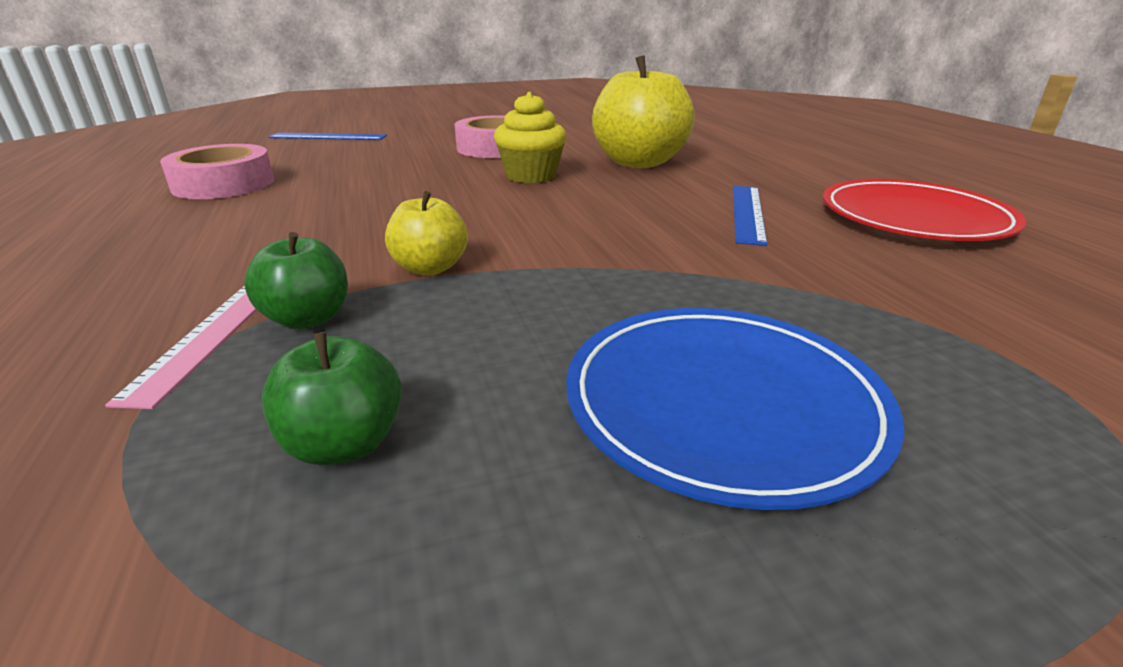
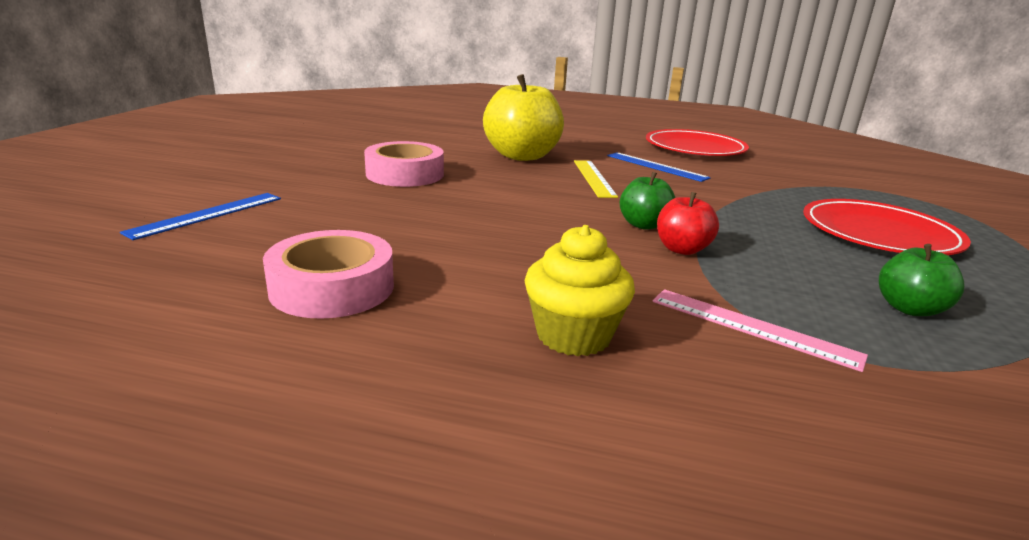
camera: 60 degrees left, 5 degrees down
green apple [244,232,348,330] -> green apple moved to [619,172,676,230]
yellow apple [385,191,468,275] -> red apple [657,192,719,255]
yellow cupcake [494,92,567,183] -> yellow cupcake moved to [525,225,635,356]
blue plate [566,308,904,510] -> red plate [803,199,971,255]
none -> yellow ruler [574,160,618,198]

